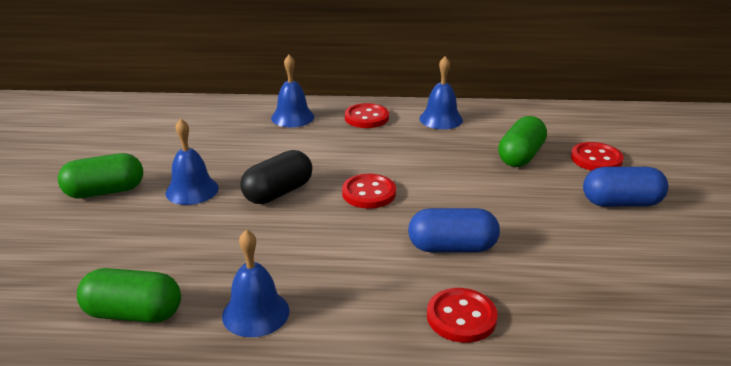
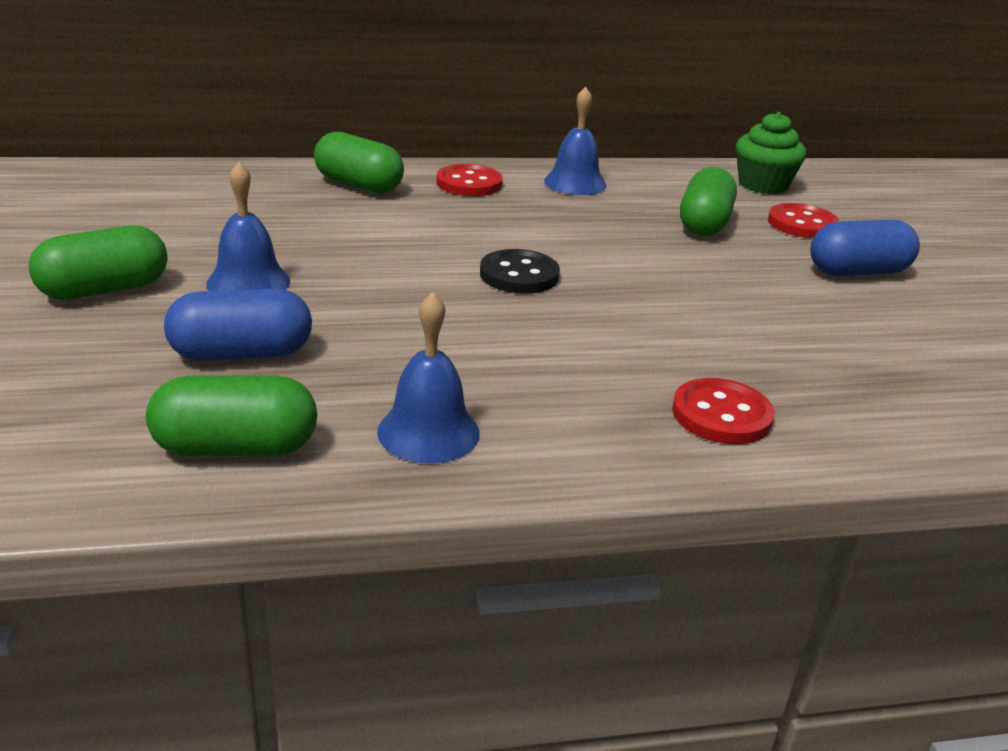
camera: 15 degrees left, 0 degrees up
black capsule [240,150,312,204] -> none
blue bell [271,55,314,127] -> green capsule [314,132,404,193]
red button [342,174,396,209] -> black button [480,249,560,294]
blue capsule [408,208,500,252] -> blue capsule moved to [164,288,312,361]
none -> green cupcake [736,112,806,194]

